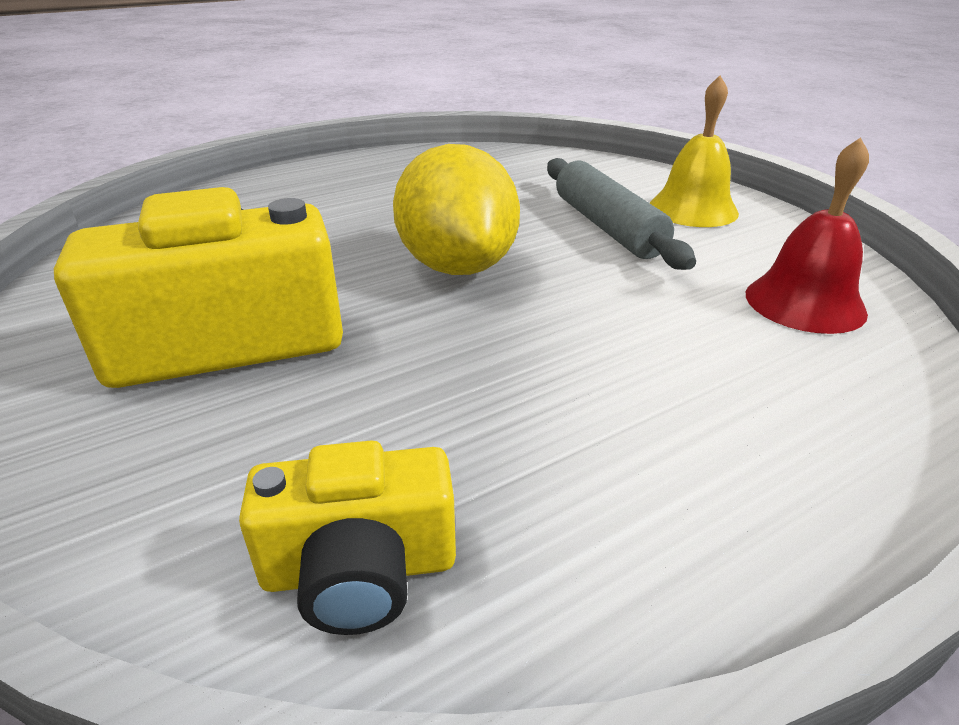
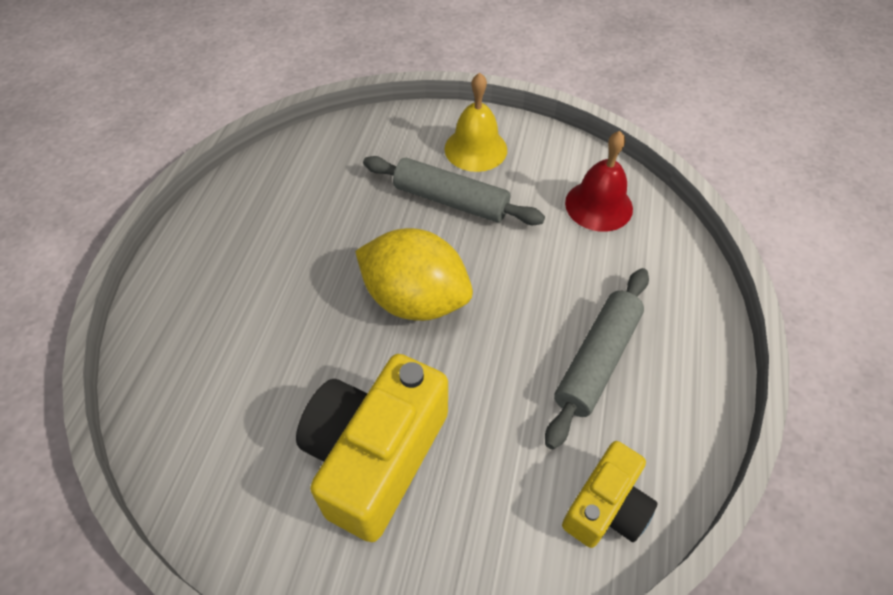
camera: 45 degrees left, 20 degrees up
none -> grey rolling pin [545,268,649,449]

